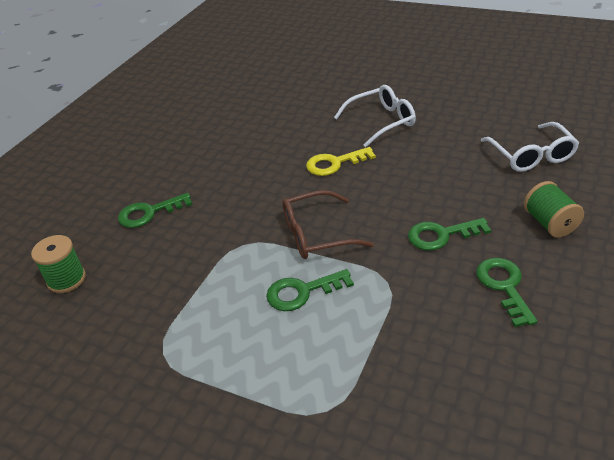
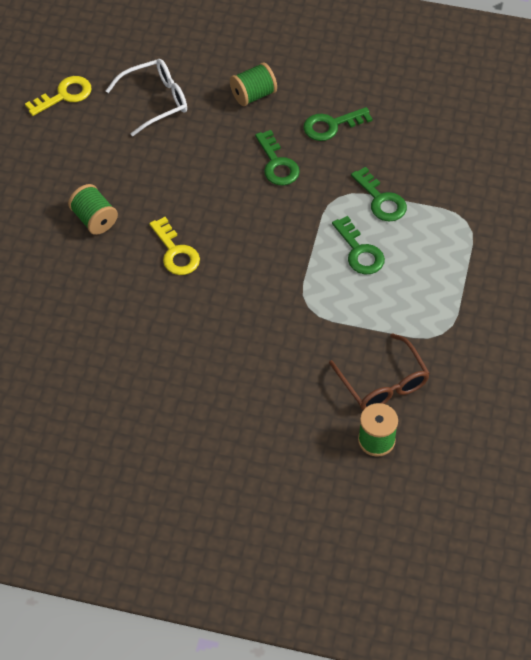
camera: 105 degrees left, 15 degrees up
green key [118,193,192,228] -> green key moved to [351,167,407,221]
brown glasses [282,190,374,259] -> brown glasses moved to [329,333,430,410]
white glasses [334,85,416,147] -> green spool [68,184,118,235]
none -> yellow key [25,76,92,116]

